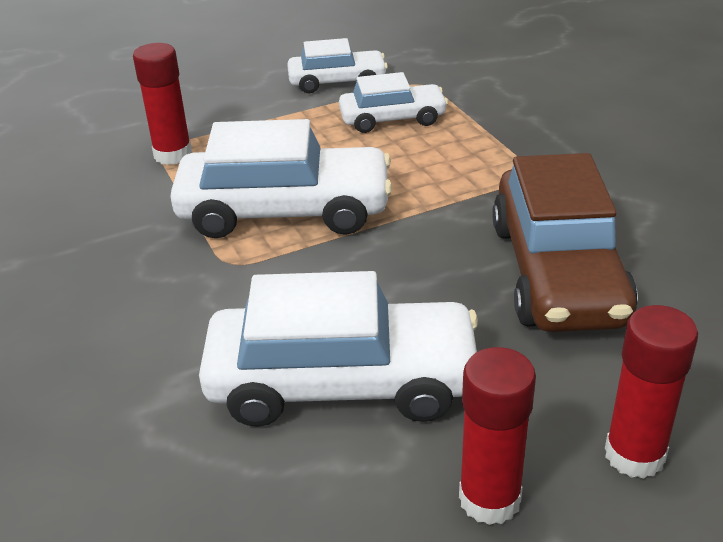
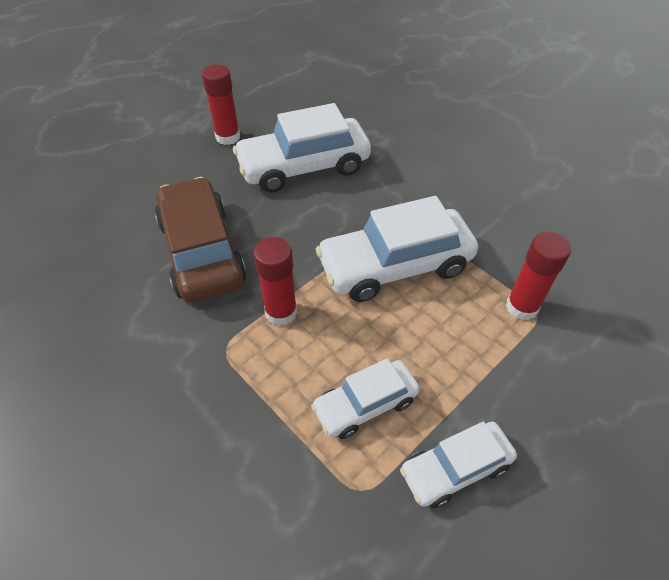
camera: 160 degrees right, 15 degrees up
red glue stick [605,305,698,479] -> red glue stick moved to [253,237,297,326]

